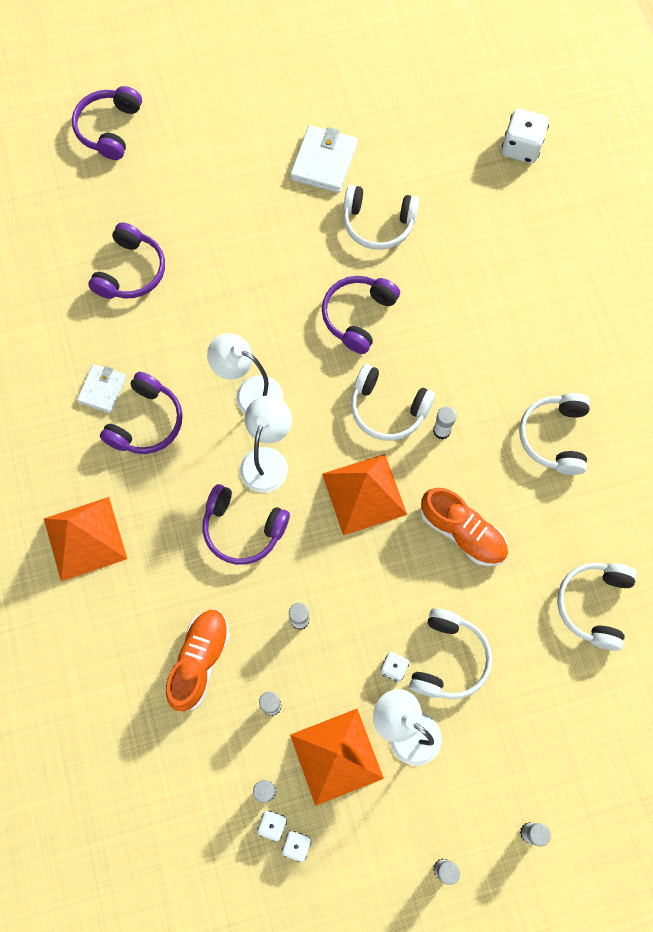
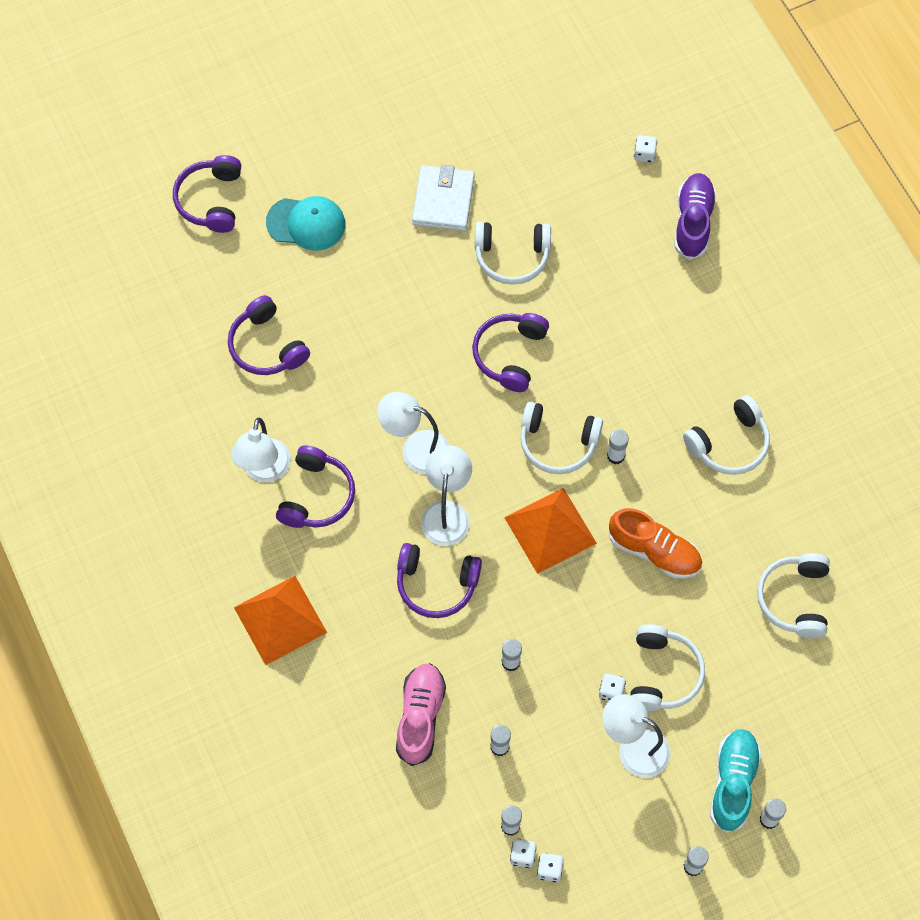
camera: 10 degrees left, 5 degrees down
white wallet [77,364,126,413] -> white lamp [231,418,291,482]
purple headphones [88,222,165,299] -> purple headphones turned 135 degrees clockwise [228,295,310,375]
orange shoe [166,610,230,712] -> pink shoe [396,663,446,766]
orange pyramid [290,709,384,806] -> none
white dice [502,109,549,163] -> white dice [634,135,657,163], size x0.53
white headphones [519,393,590,475] -> white headphones turned 120 degrees counterclockwise [683,395,770,475]
none -> turquoise cap [266,196,346,250]
none -> purple shoe [674,173,717,260]
none -> turquoise shoe [710,729,762,833]

